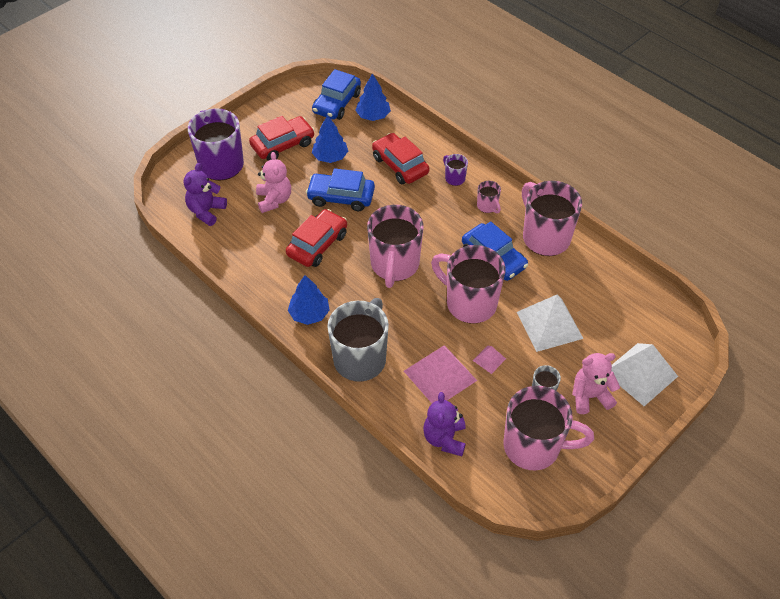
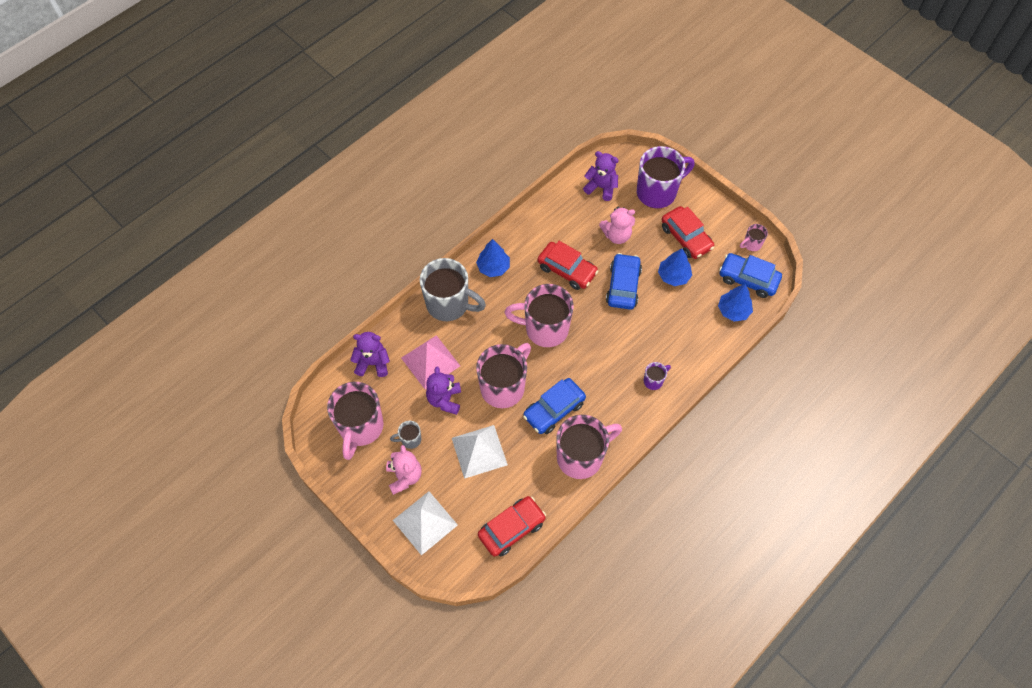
camera: 90 degrees right, 10 degrees up
red car [372,133,430,184] -> red car moved to [478,496,546,557]
pink pyramid [473,346,506,374] -> purple teddy bear [426,367,461,415]
pink mug [477,181,501,213] -> pink mug moved to [740,224,768,251]

